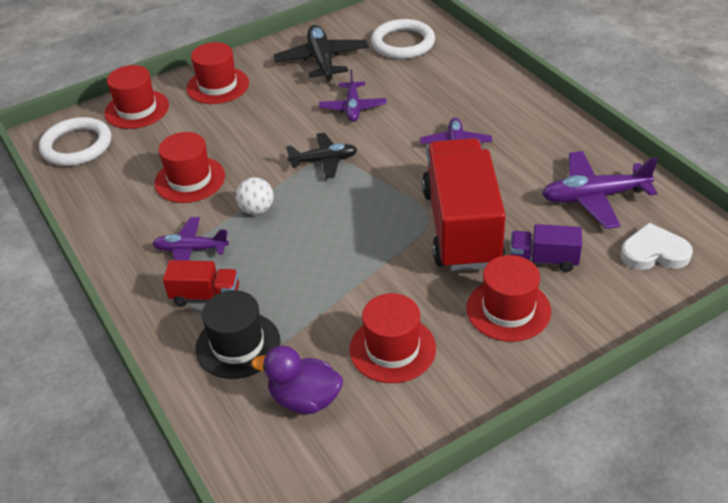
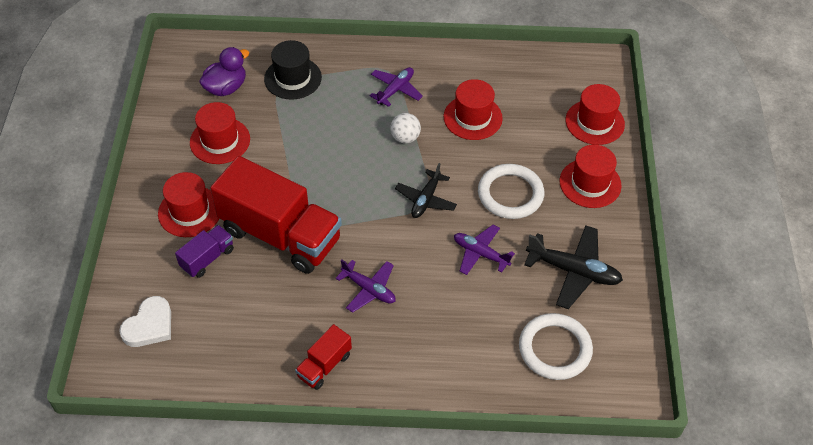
camera: 120 degrees right, 10 degrees up
white ring [39,117,111,166] -> white ring moved to [478,164,544,219]
red truck [163,260,239,306] -> red truck moved to [295,324,352,390]
purple plane [542,151,658,229] -> none

